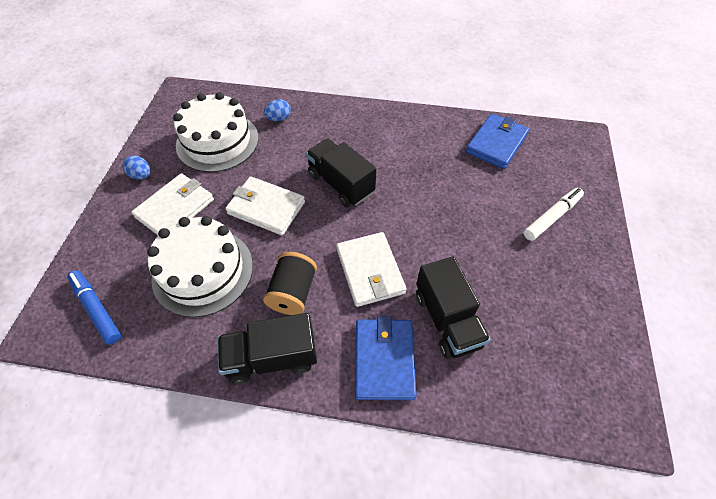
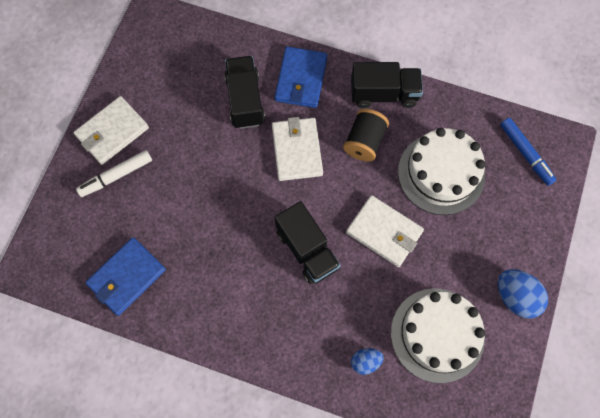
camera: 170 degrees left, 15 degrees up
blue egg [123,155,150,180] -> blue egg [498,269,548,318], size x1.68
white wallet [131,173,214,235] -> white wallet moved to [73,96,149,165]

